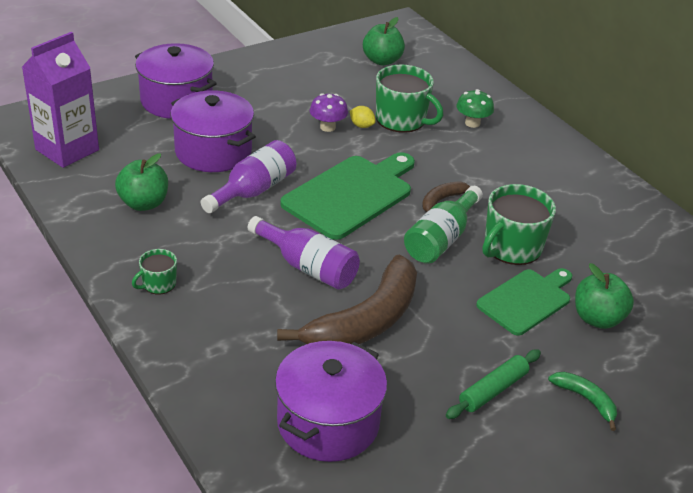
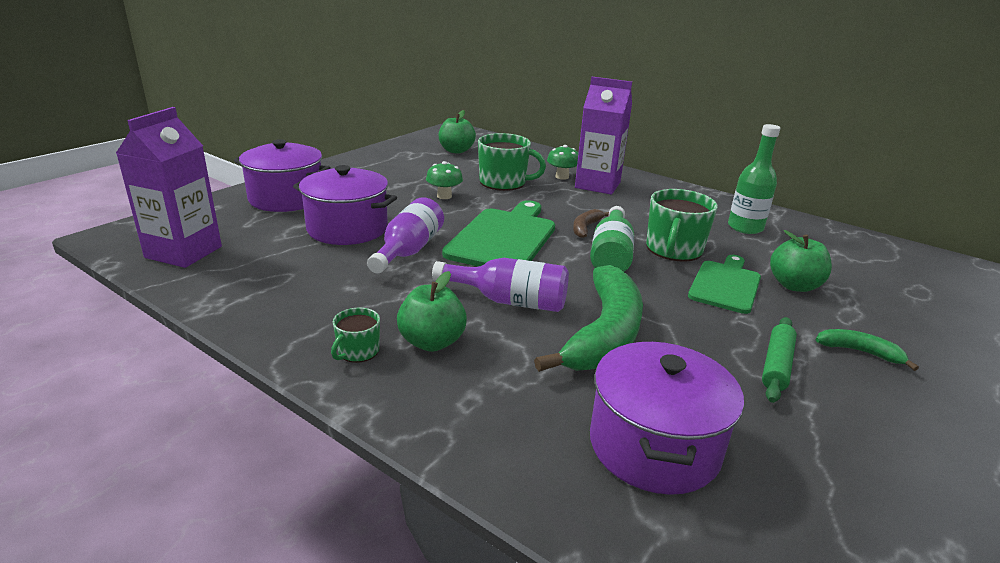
camera: 20 degrees left, 10 degrees down
green apple [115,153,168,211] -> green apple moved to [397,271,467,352]
brown banana [277,255,417,344] -> green banana [534,265,643,372]
purple mushroom [310,93,348,132] -> green mushroom [426,161,463,199]
yellow lemon [350,106,376,128] -> none
none -> purple carton [575,77,632,195]
none -> green bottle [728,124,781,234]

